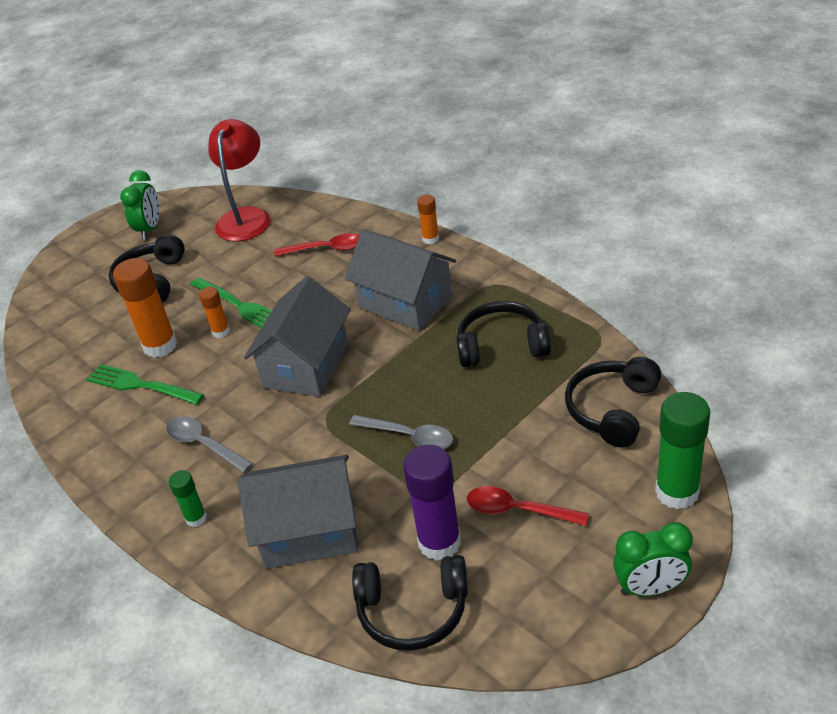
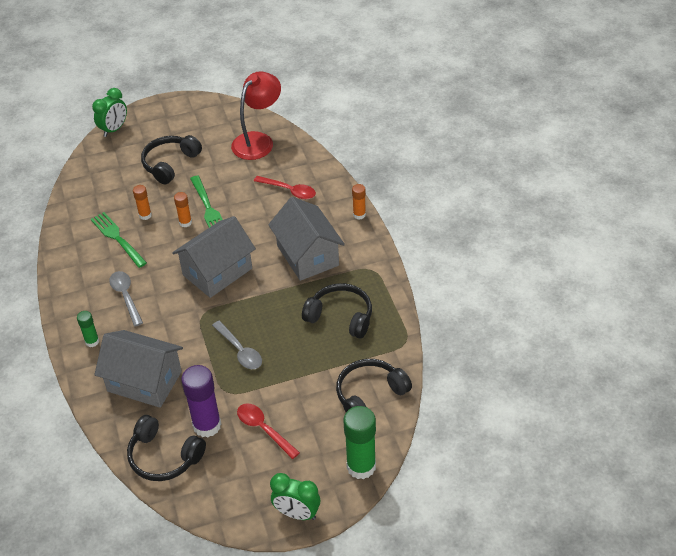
camera: 25 degrees right, 5 degrees up
orange glue stick [113,258,177,358] -> orange glue stick [133,185,152,220], size x0.53
green clock [120,170,160,240] -> green clock moved to [92,88,127,137]

